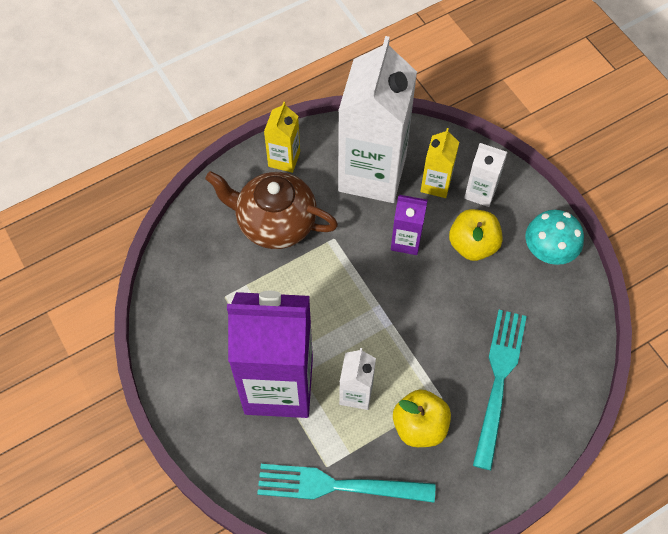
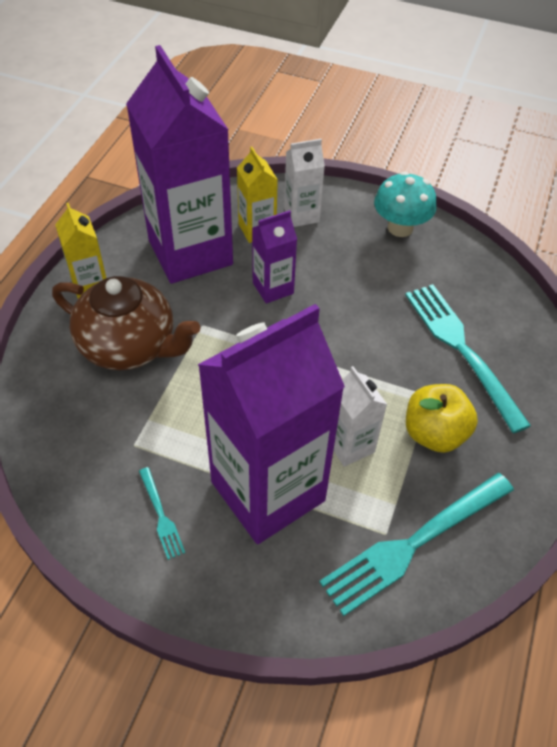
camera: 40 degrees left, 10 degrees down
brown teapot [205,171,338,249] -> brown teapot turned 135 degrees counterclockwise [52,276,200,370]
white carton [338,36,417,203] -> purple carton [126,45,233,284]
yellow apple [449,209,503,261] -> none
none -> turquoise fork [139,467,185,560]

